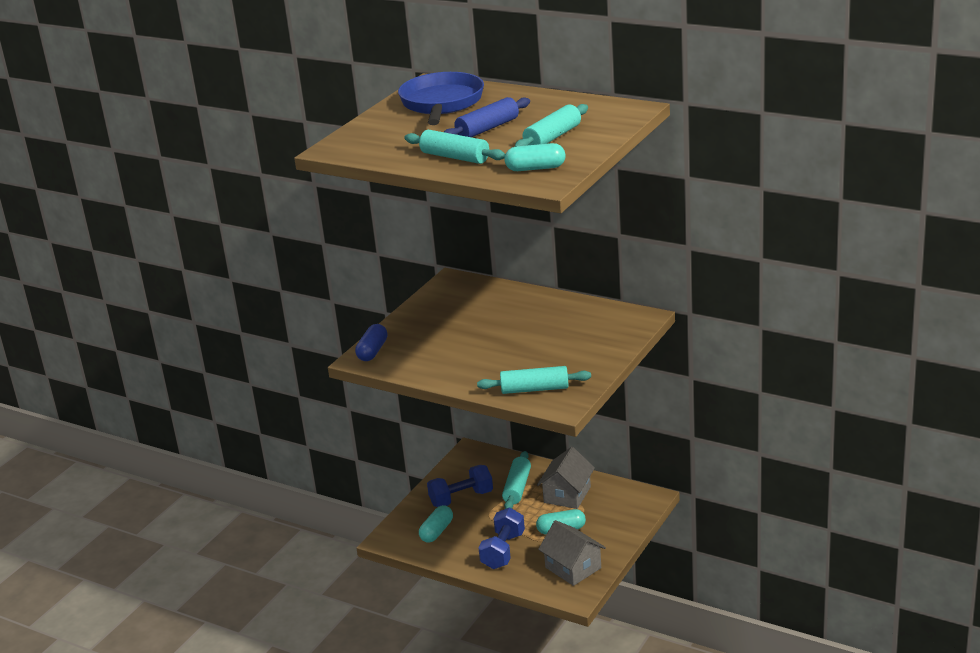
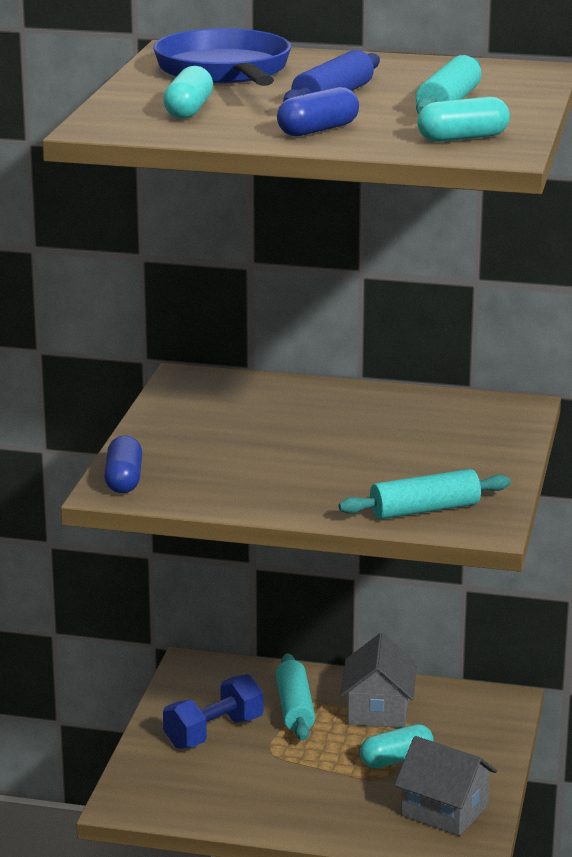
camera: 20 degrees left, 5 degrees down
turquoise rolling pin [404,130,505,164] -> blue capsule [277,87,359,136]
turquoise capsule [419,505,453,543] -> turquoise capsule moved to [163,66,213,119]
blue dumbbell [478,508,525,569] -> none

